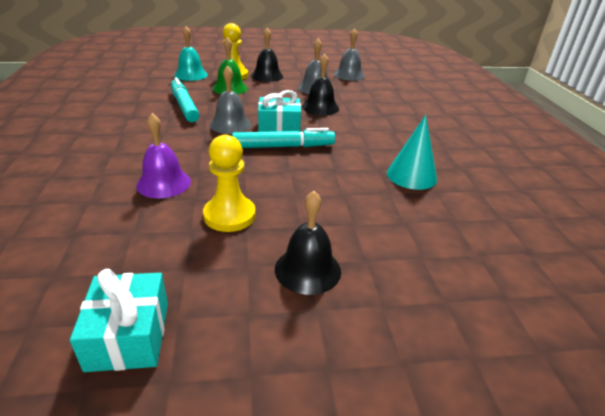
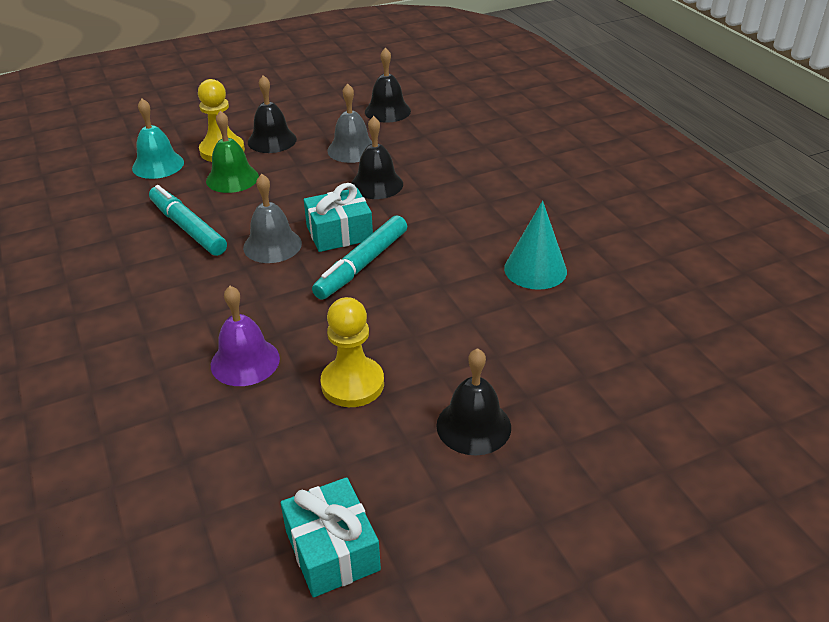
camera: 15 degrees left, 5 degrees up
turquoise marker [232,128,335,148] -> turquoise marker turned 150 degrees clockwise [312,215,407,300]
grey bell [334,29,365,81] -> black bell [365,48,411,123]

